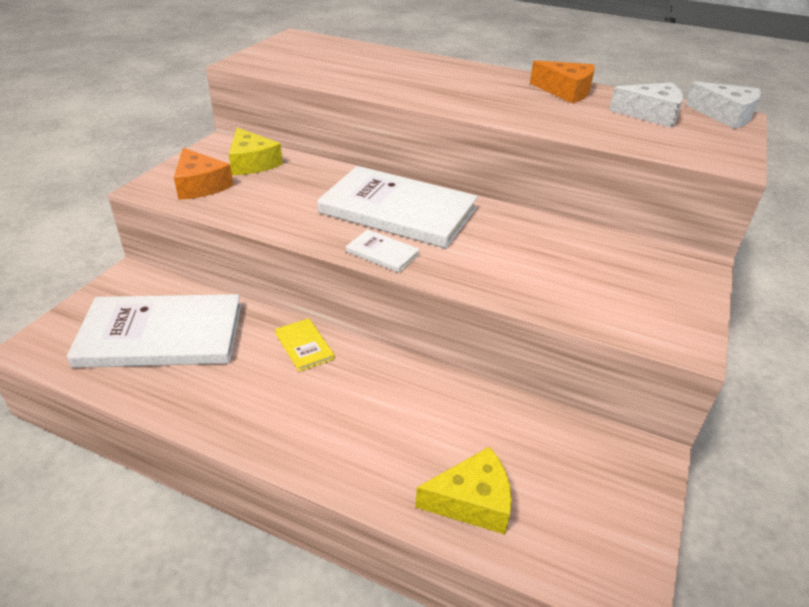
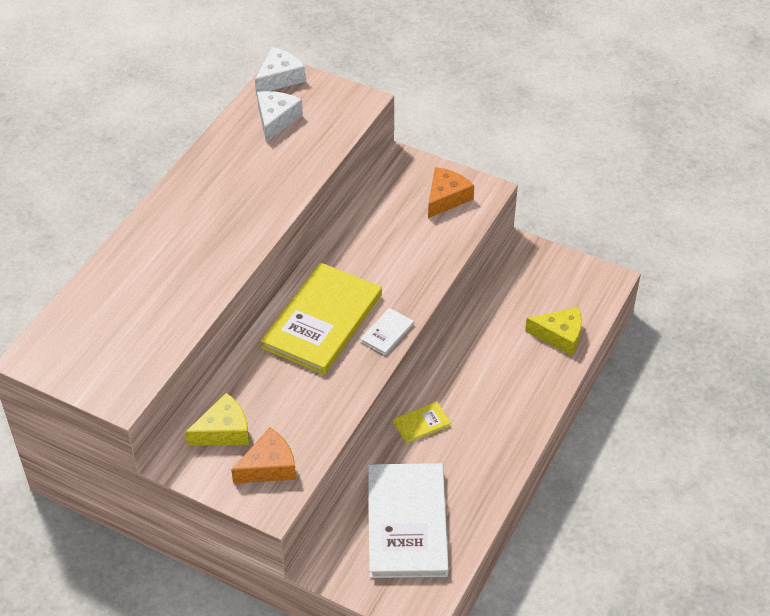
camera: 85 degrees left, 10 degrees up
white book [317,166,478,248] -> yellow book [260,263,382,375]
yellow cheese [415,447,512,534] -> yellow cheese turned 105 degrees clockwise [525,307,582,356]
orange cheese [530,60,595,103] -> orange cheese moved to [428,167,474,218]

